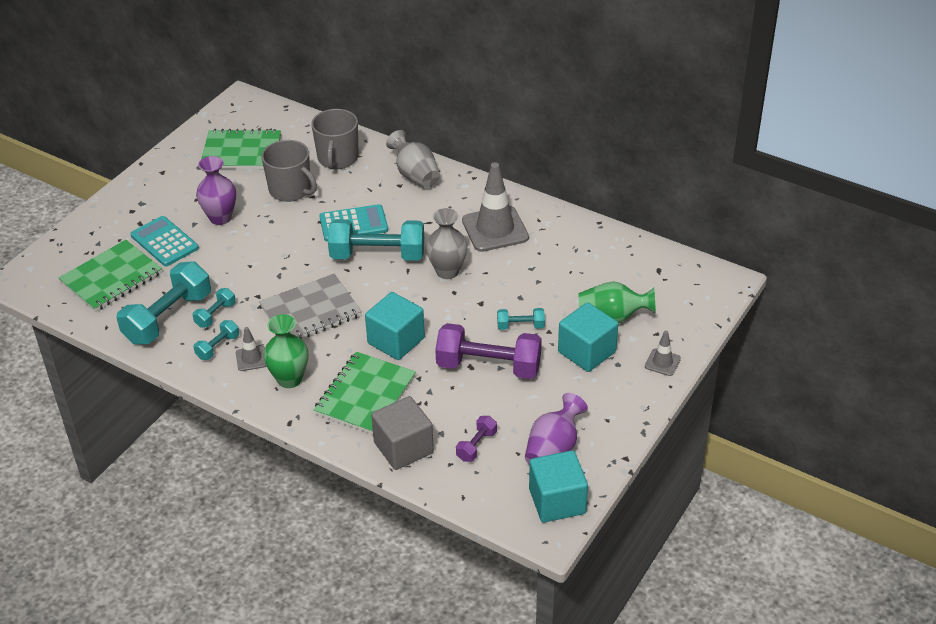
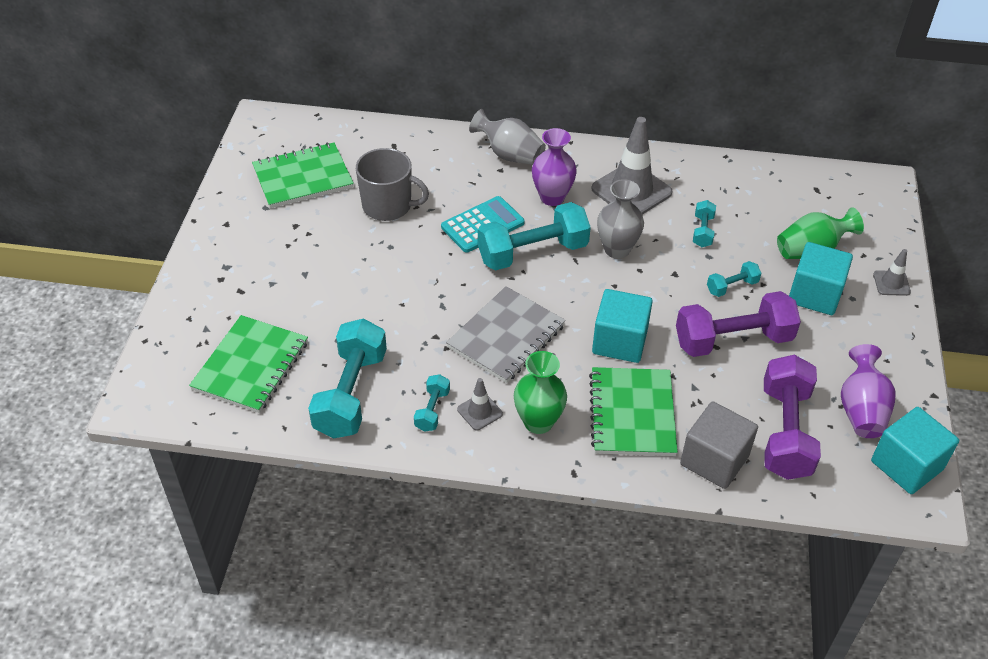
camera: 25 degrees left, 5 degrees up
turquoise calculator [130,216,199,266] -> none
turquoise dumbbell [193,288,236,328] -> turquoise dumbbell moved to [693,200,716,247]
purple vase [196,156,236,225] -> purple vase moved to [532,128,577,206]
grey mug [311,109,358,169] -> none
purple dumbbell [456,416,497,462] -> purple dumbbell [764,355,821,480], size x2.10

